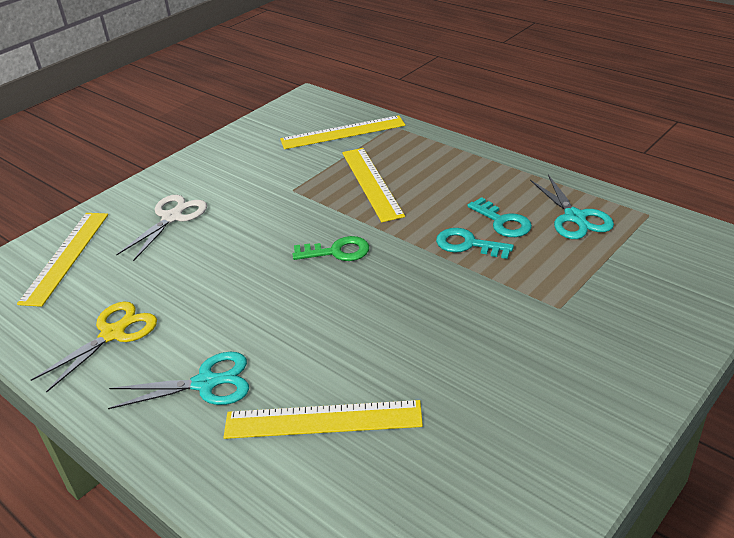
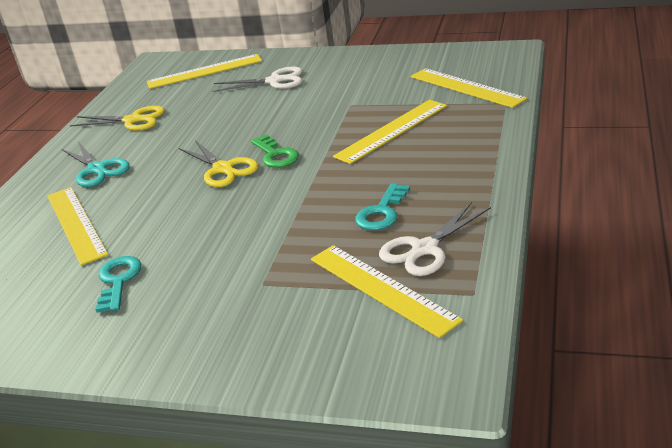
camera: 65 degrees right, 5 degrees down
turquoise key [436,228,514,259] -> turquoise key moved to [95,256,141,313]
turquoise scissors [530,175,614,239] -> white scissors [379,202,491,276]
none -> yellow scissors [179,140,259,187]
none -> yellow ruler [311,245,463,338]

